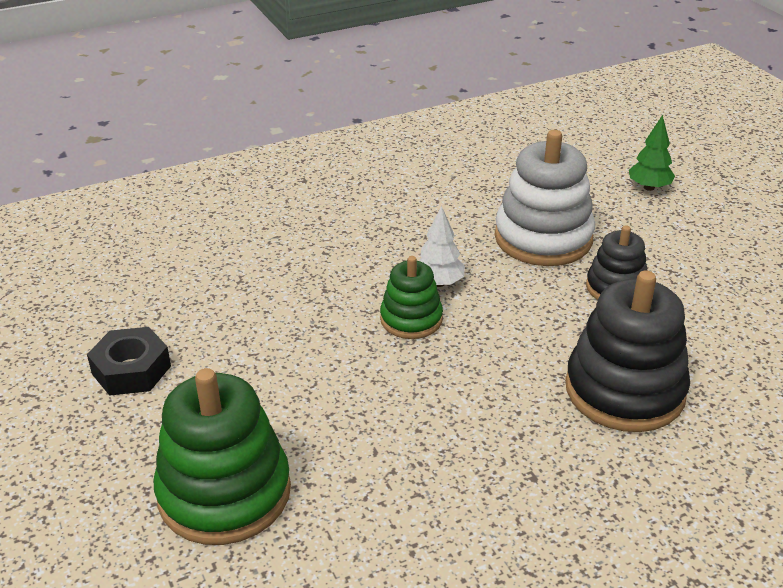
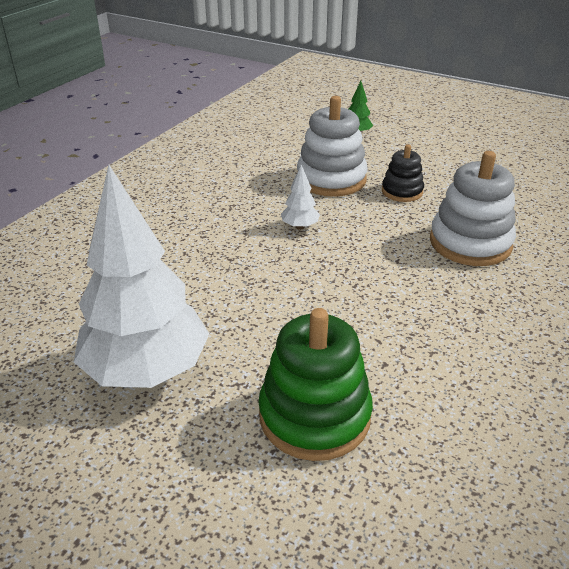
camera: 35 degrees left, 0 degrees up
black nut [87,327,171,396] -> white tree [74,165,210,388]
green stacking toy [380,256,443,339] -> none
black stacking toy [565,270,690,432] -> white stacking toy [430,151,516,266]

